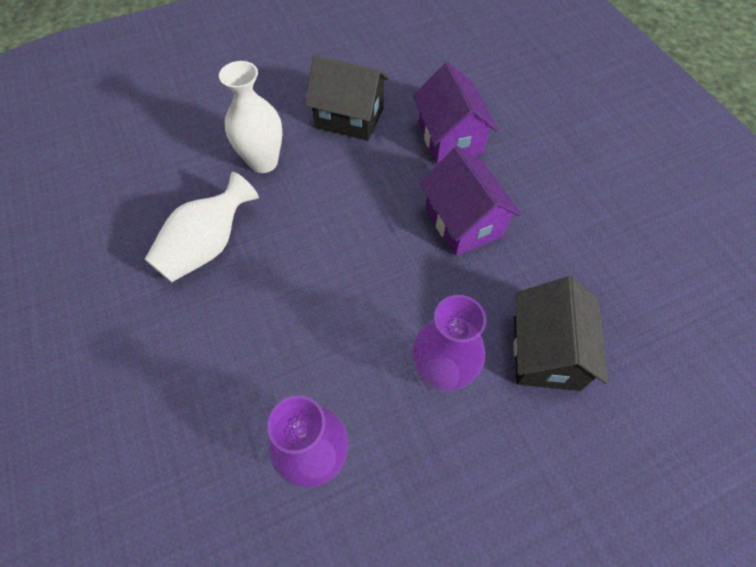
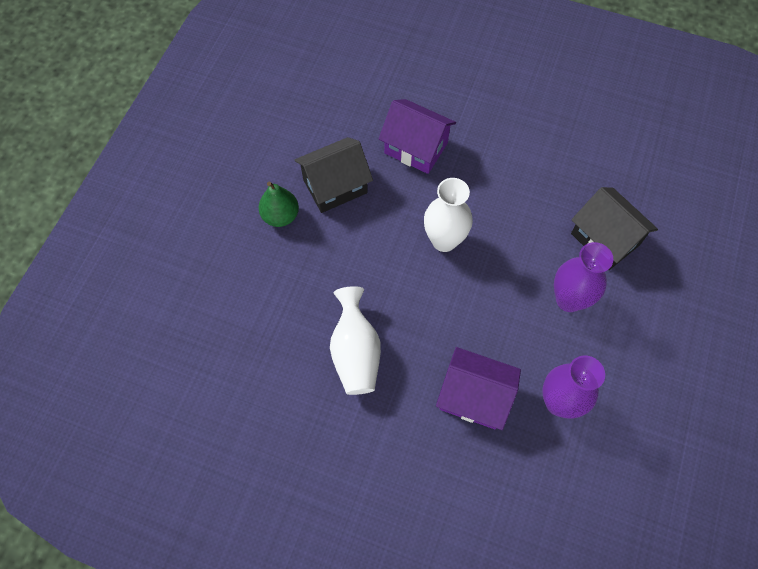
camera: 45 degrees left, 5 degrees up
white vase [219,61,282,173] -> white vase moved to [424,178,473,252]
purple house [420,146,522,256] -> purple house moved to [436,347,521,430]
none -> green pear [259,182,299,227]

